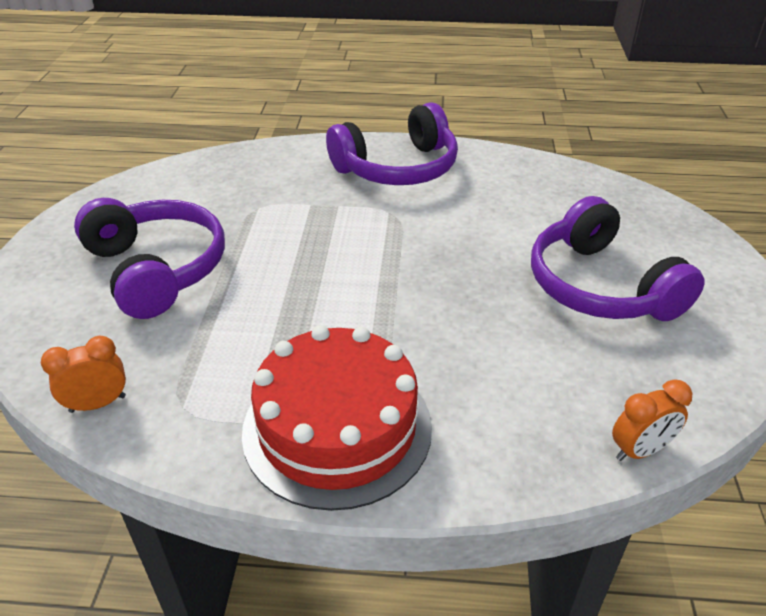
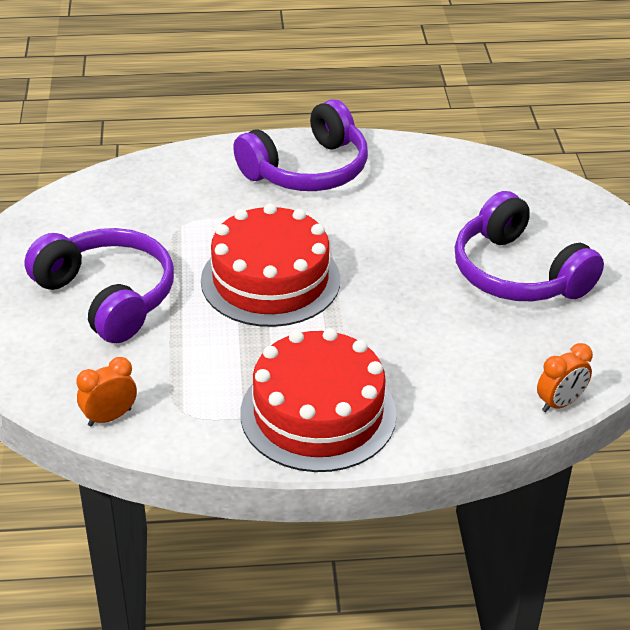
camera: 10 degrees left, 0 degrees up
none -> red cake [201,203,340,327]

